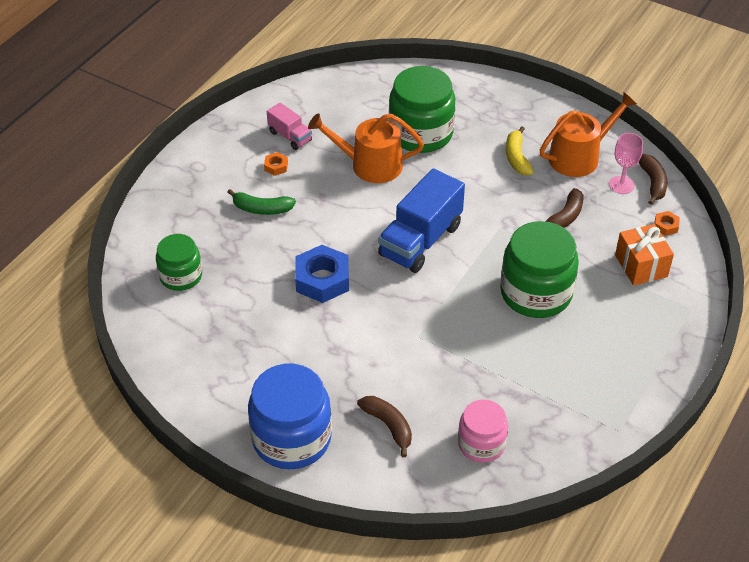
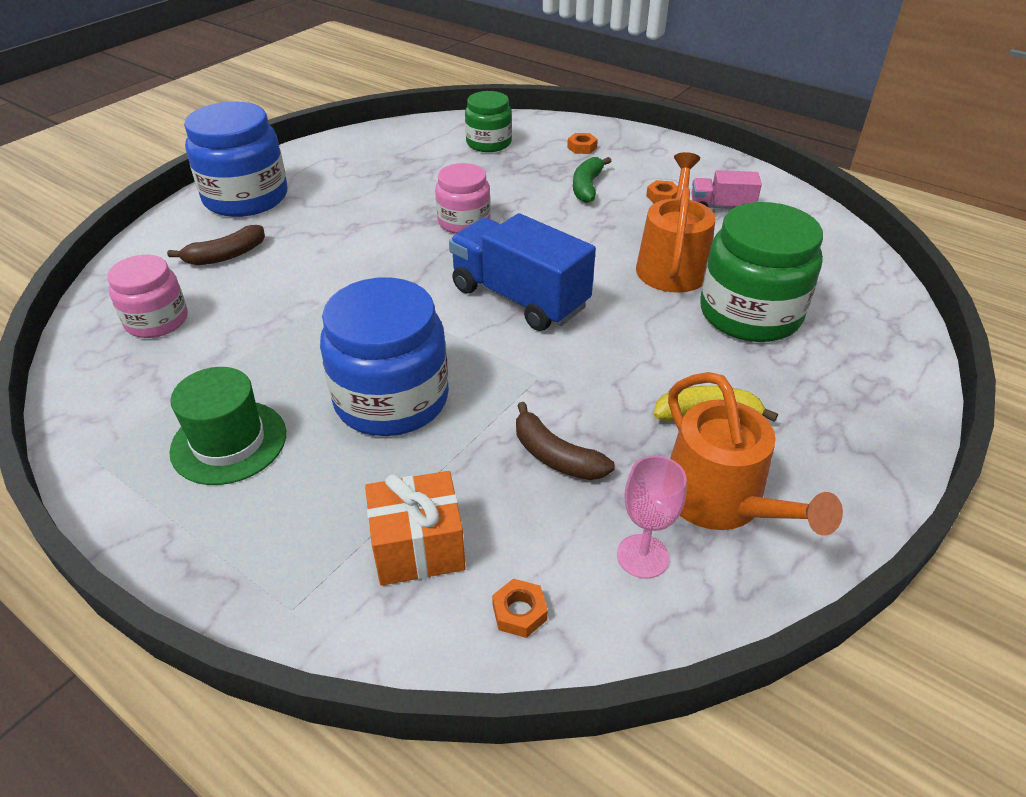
camera: 95 degrees right, 5 degrees down
pink truck [267,103,312,150] -> pink truck turned 45 degrees clockwise [691,170,762,209]
blue nut [295,245,349,303] -> pink jar [435,163,491,234]
green jar [500,221,579,318] -> blue jar [320,277,449,436]
brown banana [639,154,667,205] -> none
none -> green hat [169,367,286,485]
none -> orange nut [567,133,598,154]

